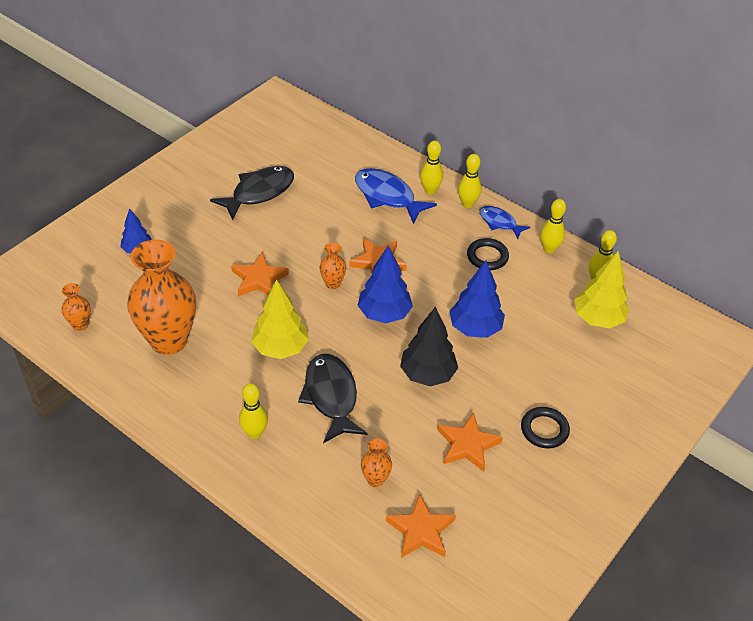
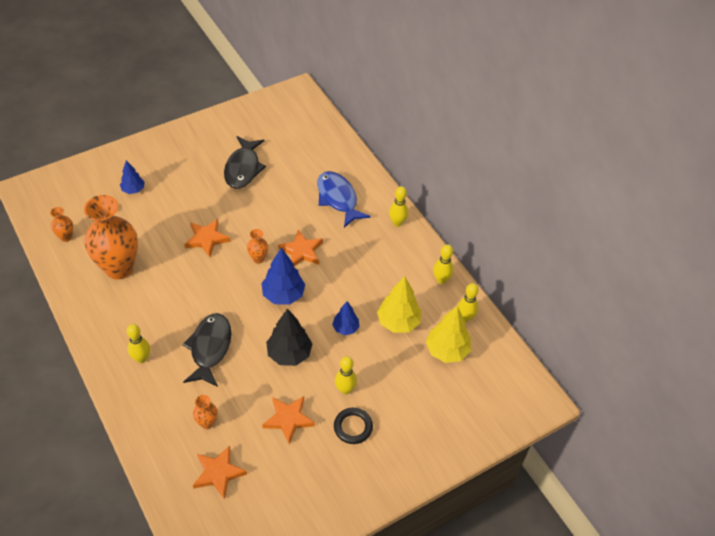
camera: 20 degrees right, 5 degrees up
black fish [210,166,294,220] -> black fish turned 120 degrees clockwise [224,136,266,189]
yellow tree [251,280,309,359] -> yellow tree moved to [377,276,421,333]
yellow bowling pin [420,141,443,195] -> yellow bowling pin moved to [335,356,357,395]
blue tree [449,261,505,338] -> blue tree [332,301,360,335], size x0.61
black ring [467,238,509,270] -> none
blue fish [480,206,530,239] -> none

